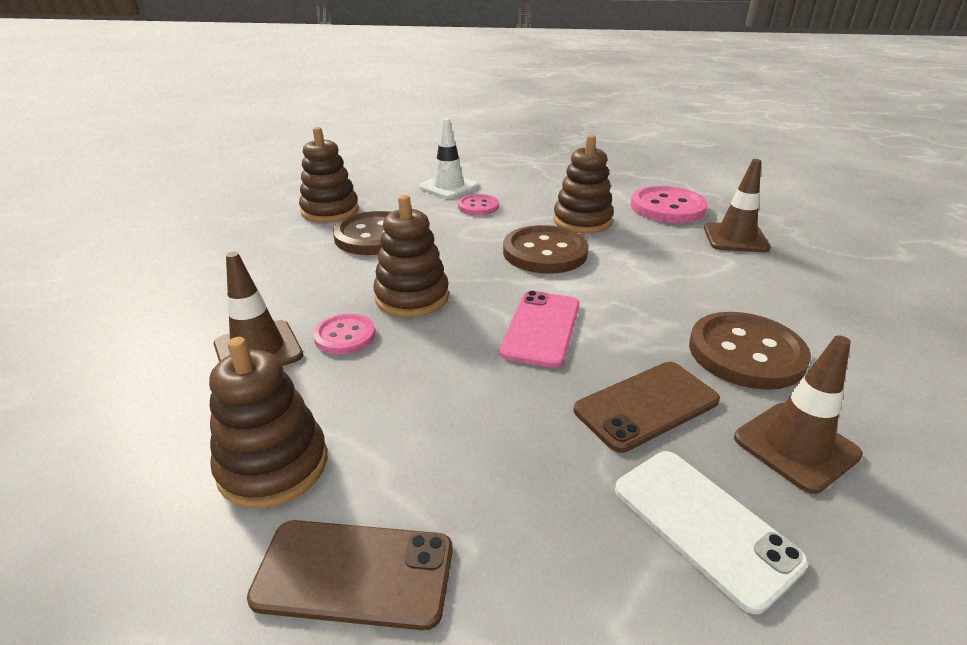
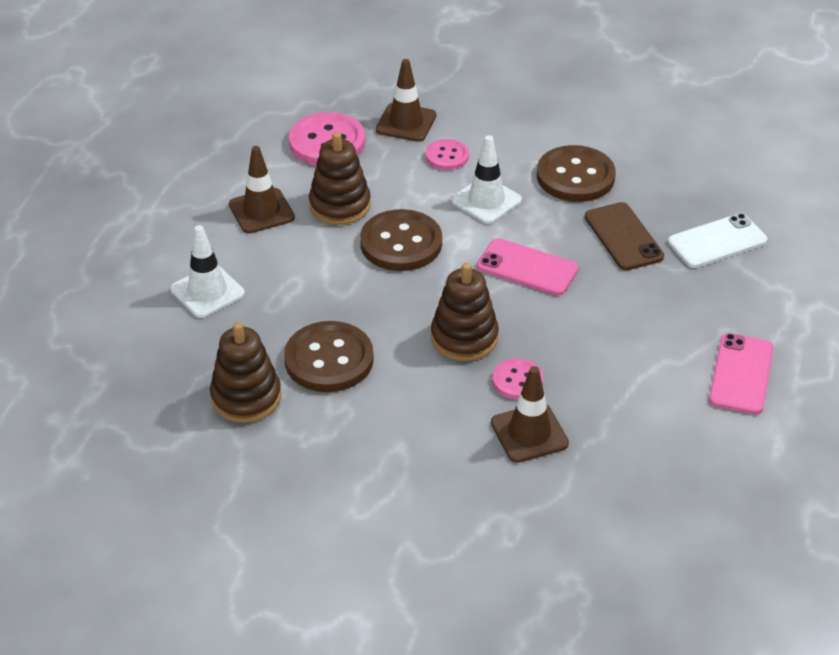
camera: 80 degrees left, 10 degrees up
brown stacking toy [209,337,327,508] -> none
brown phone [247,520,453,630] -> pink phone [709,333,773,414]
pink button [458,194,499,215] -> pink button moved to [425,139,469,170]
brown traffic cone [734,336,863,494] -> brown traffic cone moved to [229,146,295,234]
none -> white traffic cone [451,135,522,224]

